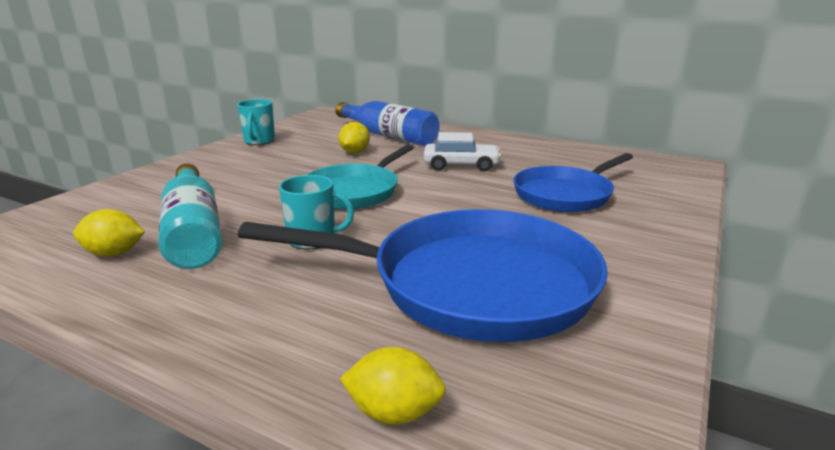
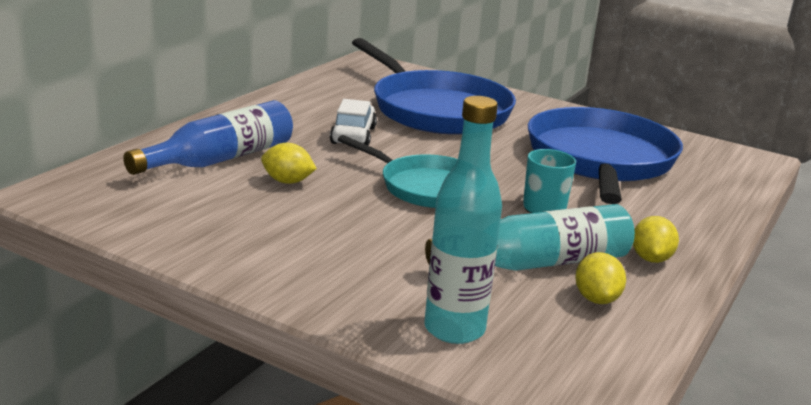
camera: 90 degrees left, 0 degrees up
turquoise mug [237,99,275,145] -> none
yellow lemon [340,347,446,425] -> yellow lemon moved to [633,216,679,263]
blue pan [513,153,633,212] -> blue pan [352,38,516,135], size x1.64
none -> turquoise bottle [424,96,502,344]

